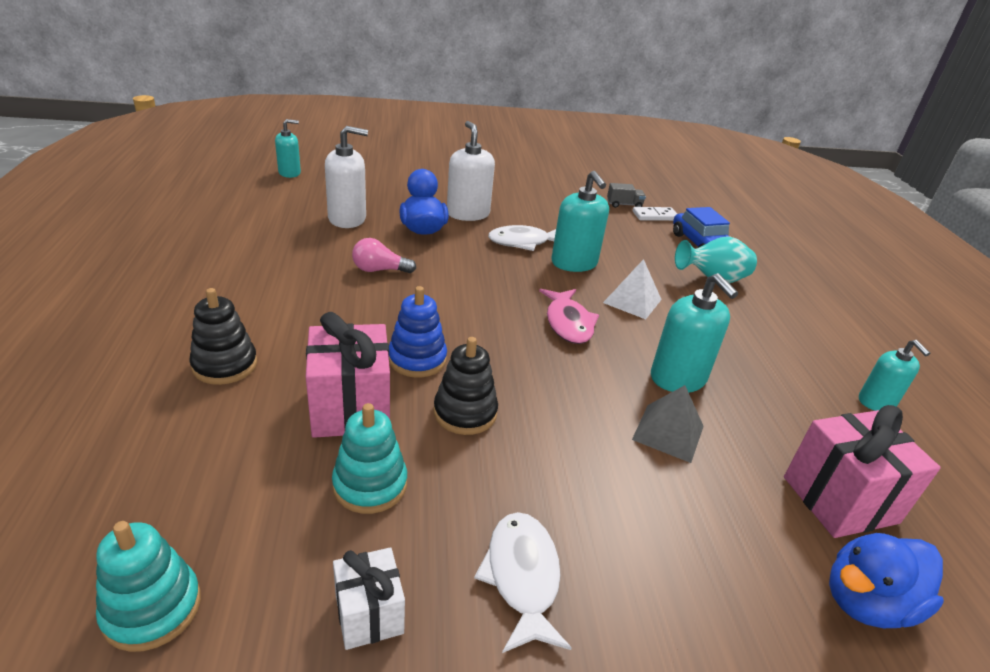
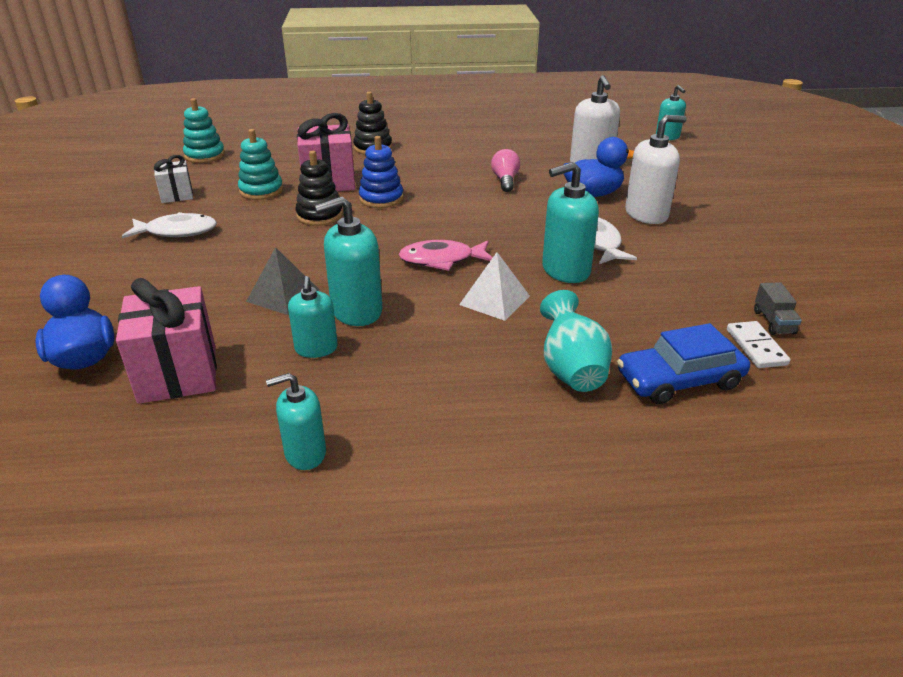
camera: 95 degrees right, 0 degrees up
none -> turquoise soap dispenser [288,276,338,358]

